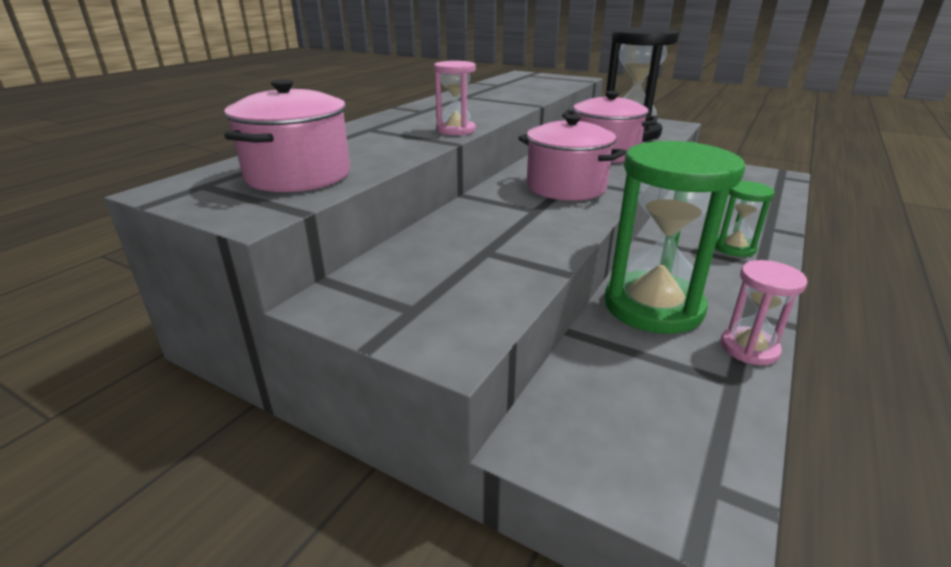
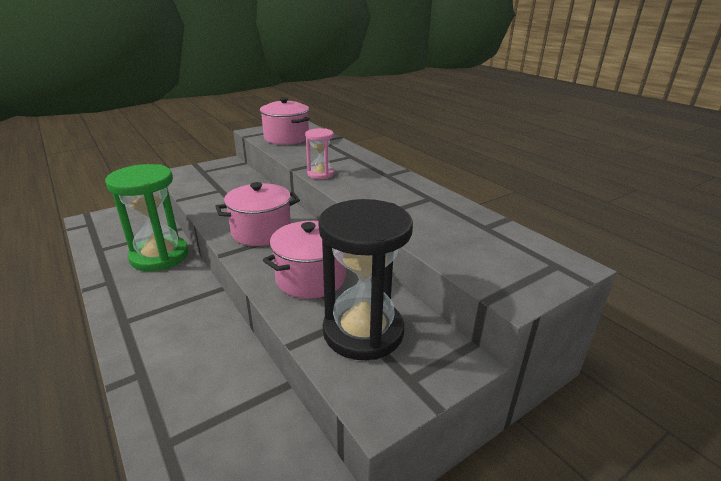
camera: 115 degrees right, 0 degrees up
green hourglass [715,181,775,257] -> none
pink hourglass [721,260,807,365] -> none

